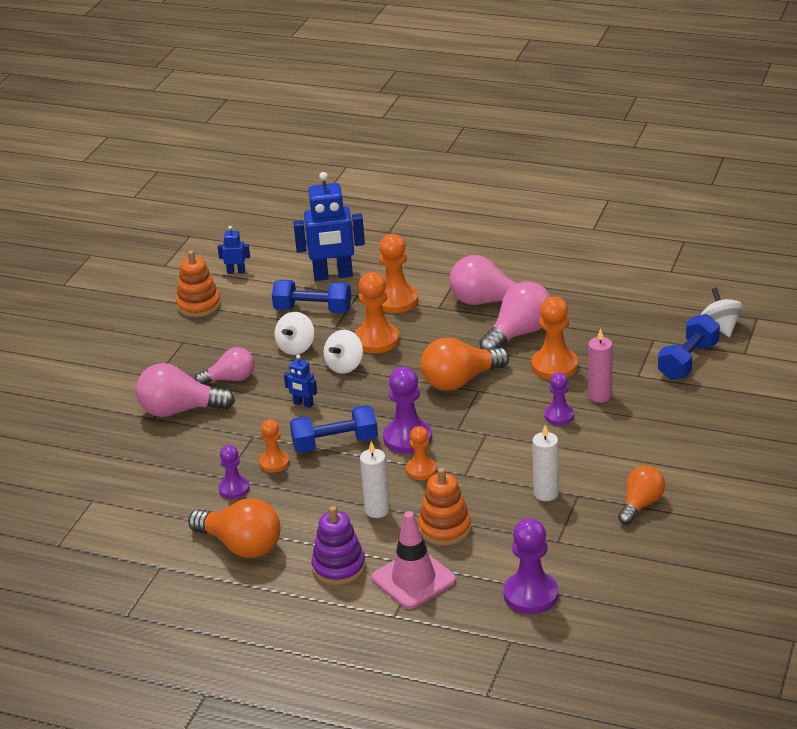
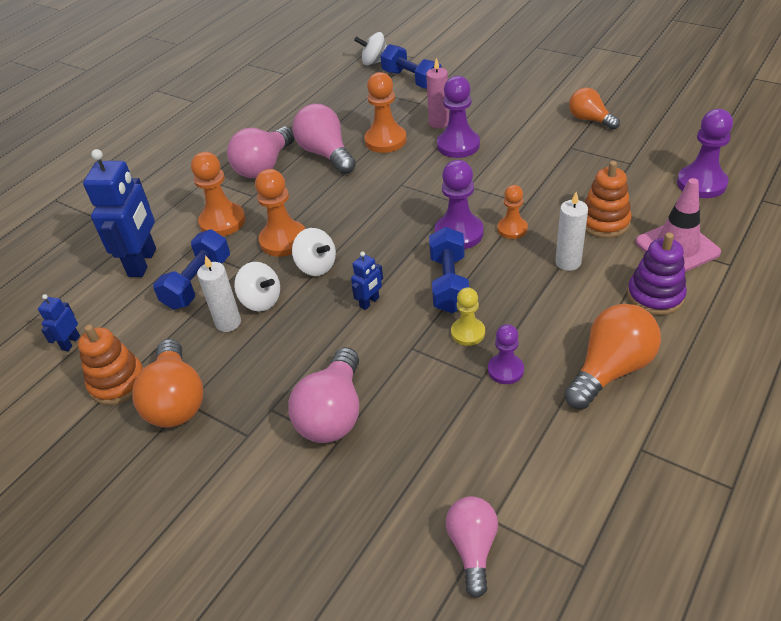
camera: 75 degrees left, 10 degrees up
pink light bulb [195,347,254,385] -> pink light bulb moved to [446,496,498,598]
orange pawn [259,419,290,473] -> yellow pawn [451,287,485,346]
orange light bulb [421,337,509,391] -> orange light bulb moved to [132,339,203,427]
white candle [532,425,559,501] -> white candle moved to [197,255,241,332]
purple pawn [544,372,574,425] -> purple pawn [437,76,480,158], size x1.63

